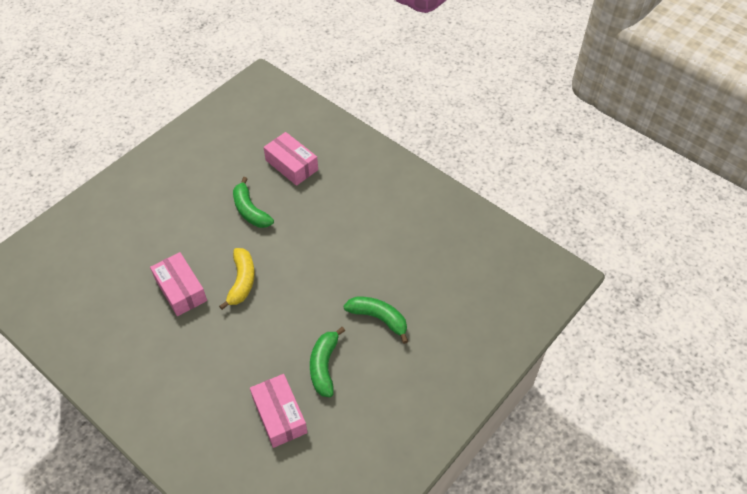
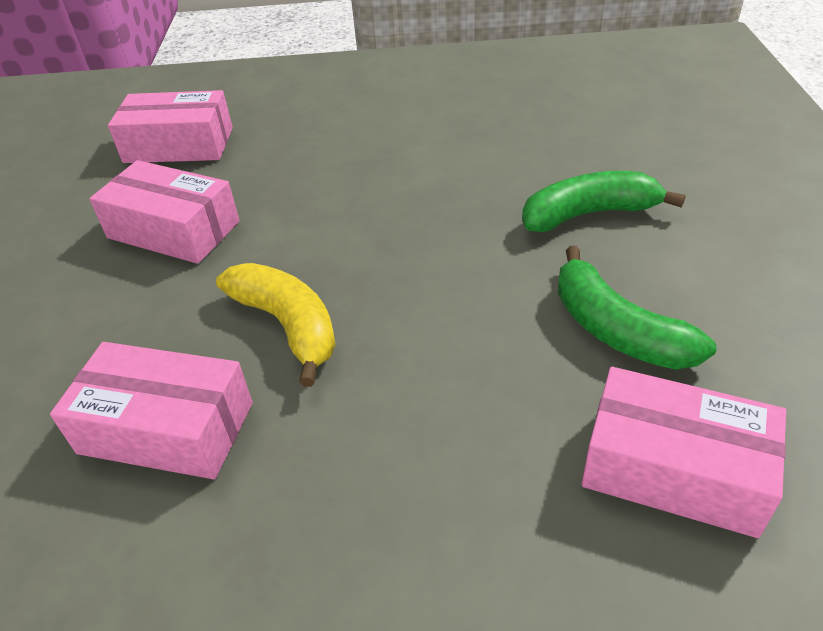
camera: 40 degrees left, 10 degrees down
green banana [233,177,274,228] -> pink box [89,160,240,264]

